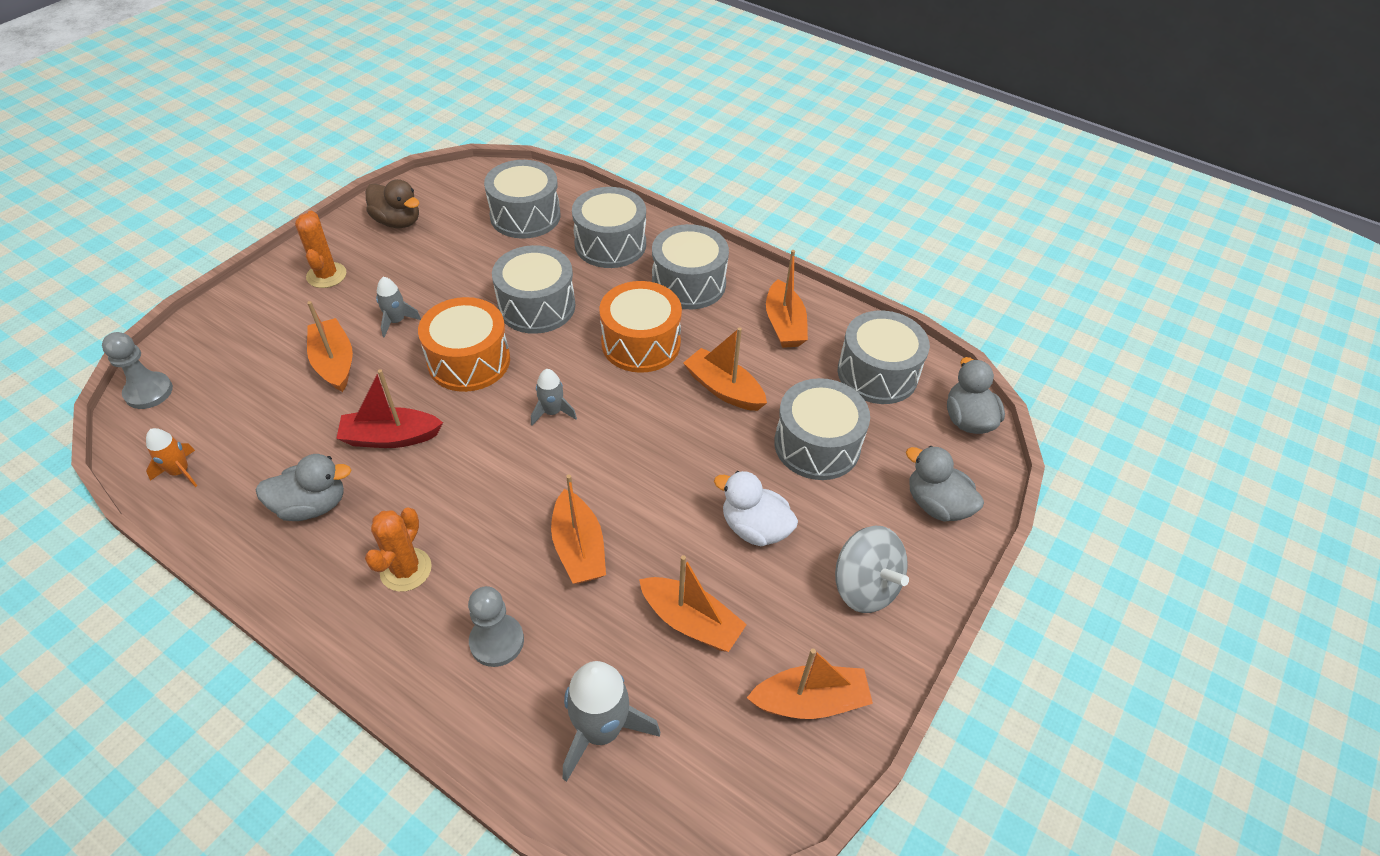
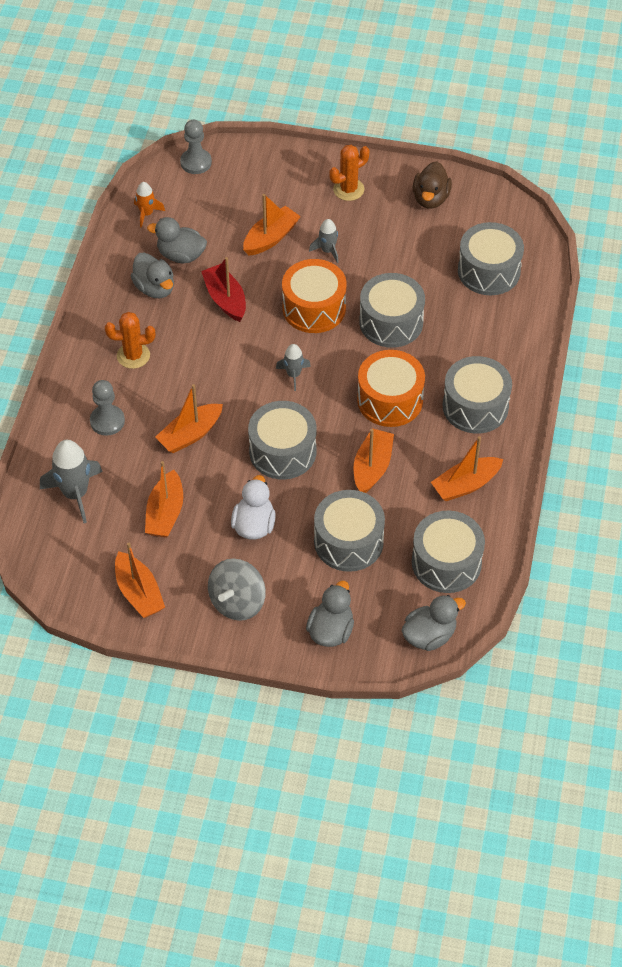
camera: 70 degrees right, 5 degrees up
grey drum [572,187,646,268] -> grey drum moved to [248,401,317,479]
none -> grey duck [147,217,207,263]

